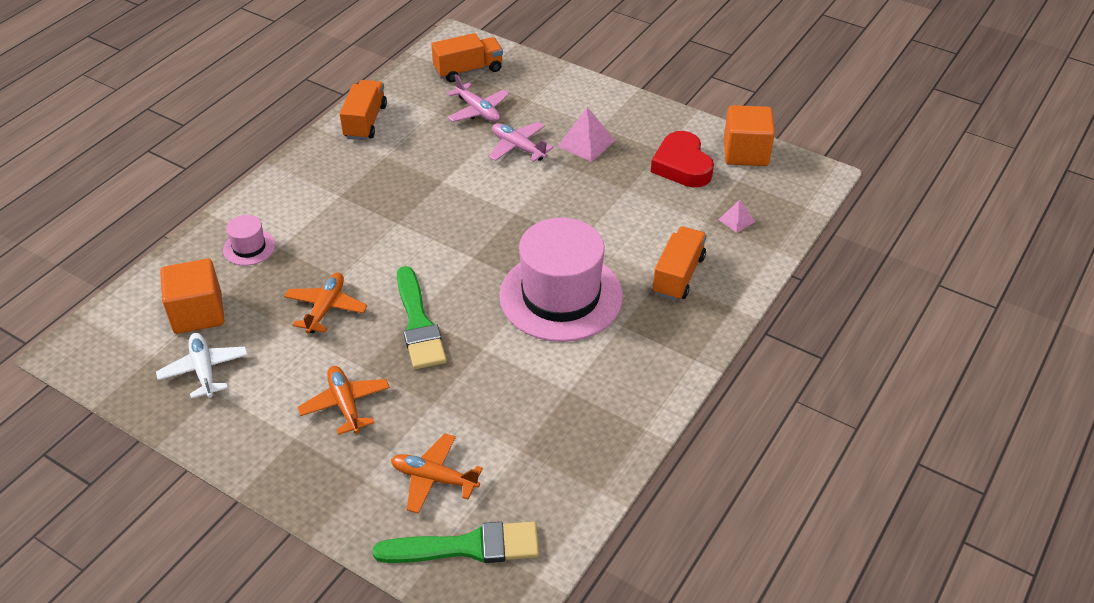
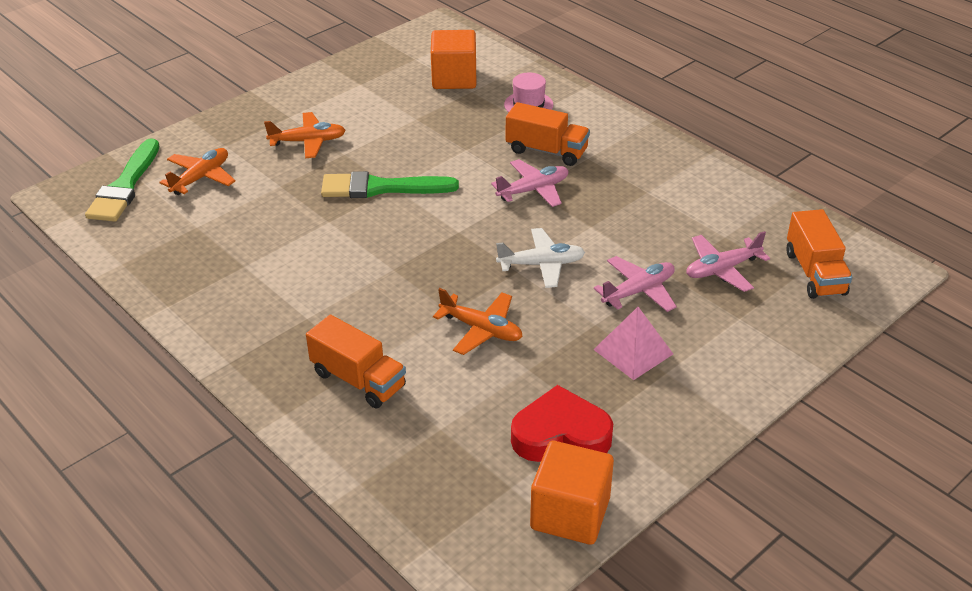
camera: 105 degrees right, 5 degrees down
white plane [156,333,248,399] -> white plane moved to [496,228,585,288]
orange plane [284,272,367,333] -> orange plane moved to [433,288,523,355]
orange truck [339,80,387,140] -> orange truck moved to [506,102,590,166]
pink hat [499,218,623,342] -> none
pink pyramid [718,200,755,233] -> none
none -> pink plane [491,159,569,207]

